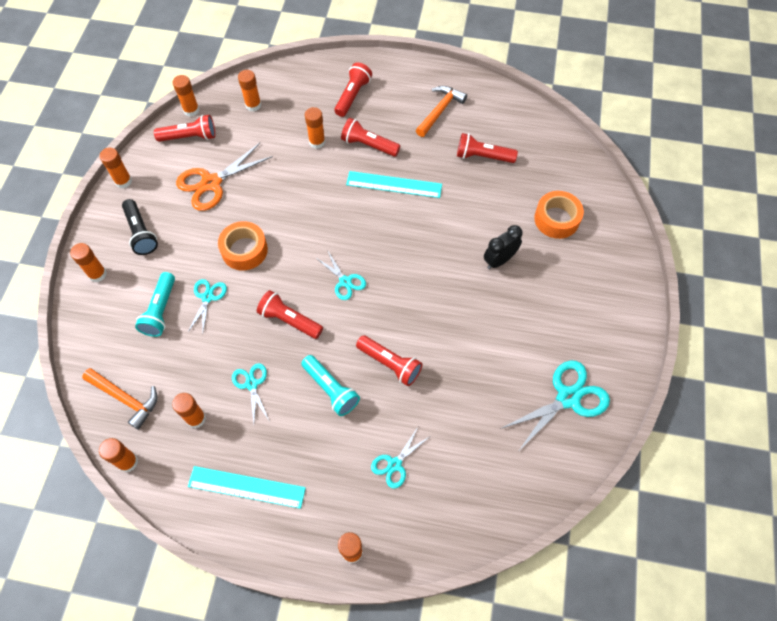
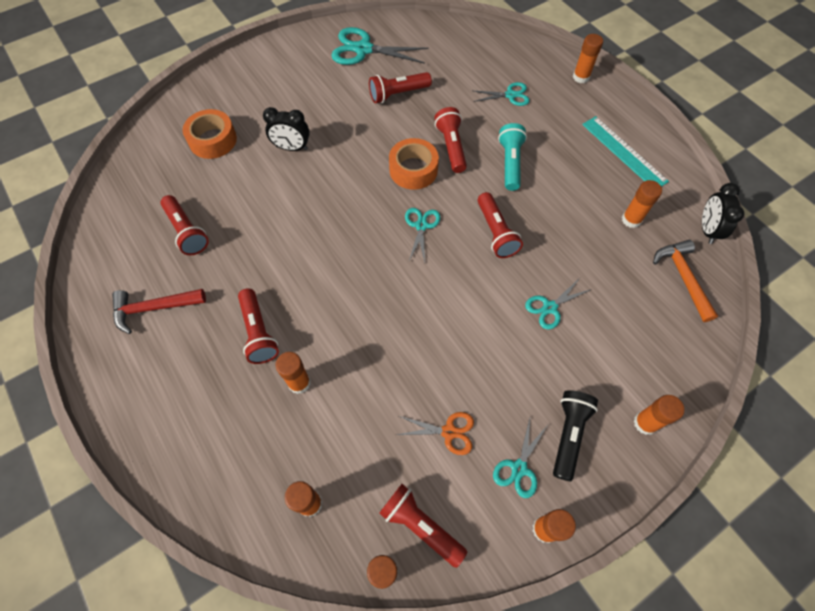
camera: 135 degrees left, 0 degrees up
orange glue stick [99,438,138,472] -> black clock [702,183,744,244]
turquoise flashlight [135,272,175,337] -> none
orange scissors [176,143,273,211] -> orange scissors [397,412,474,455], size x0.57
orange tape [218,221,268,271] -> orange tape moved to [389,138,439,190]
turquoise scissors [232,363,269,423] -> turquoise scissors moved to [493,419,547,498]
red flashlight [334,62,372,117] -> red flashlight moved to [369,72,432,103]
turquoise ruler [346,171,442,198] -> none
orange hammer [416,86,467,137] -> red hammer [112,289,206,334]

